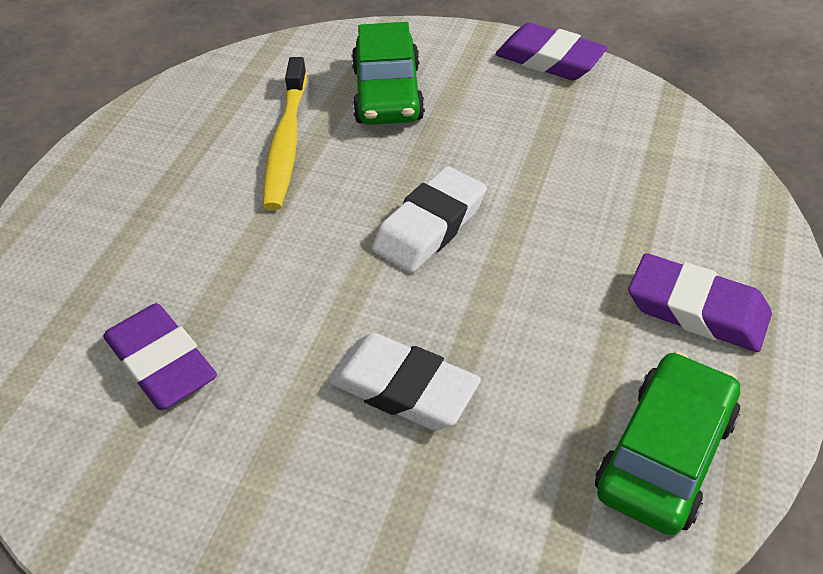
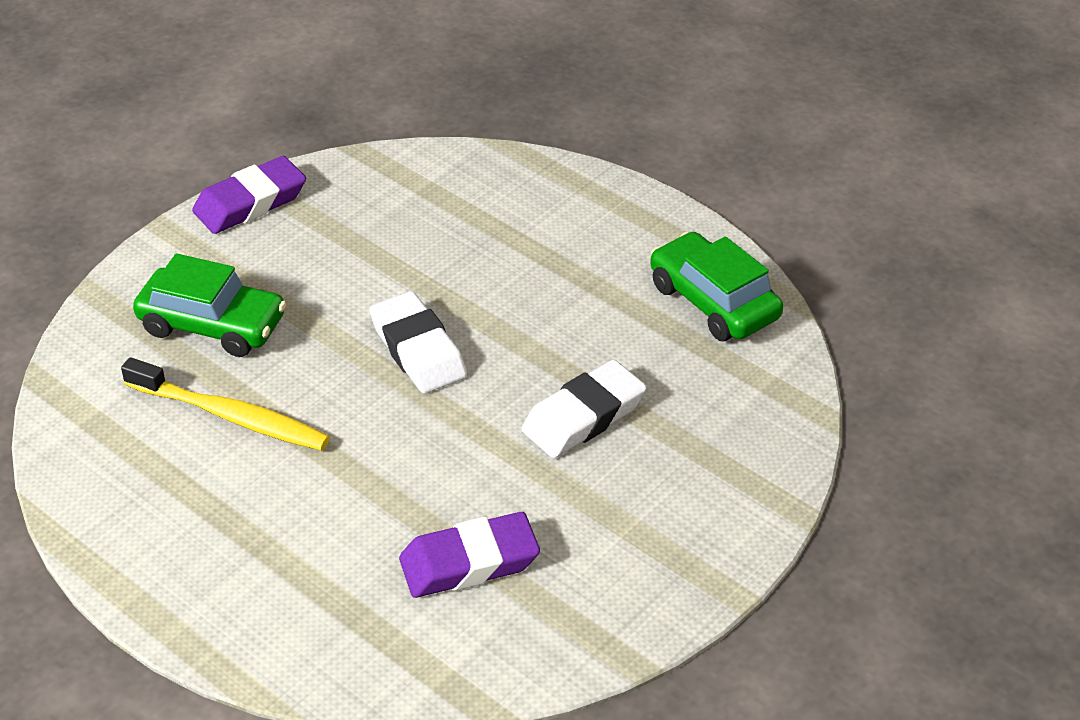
camera: 70 degrees left, 5 degrees down
purple eraser [628,253,772,352] -> none

